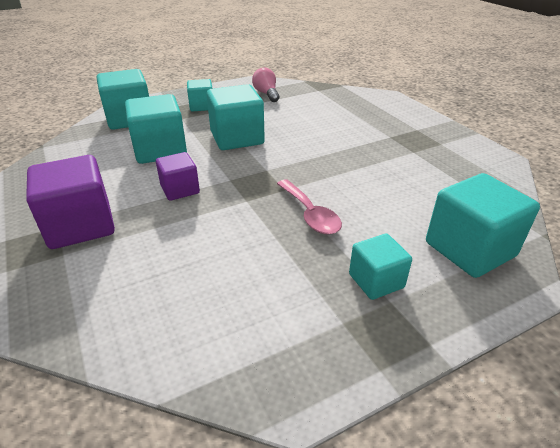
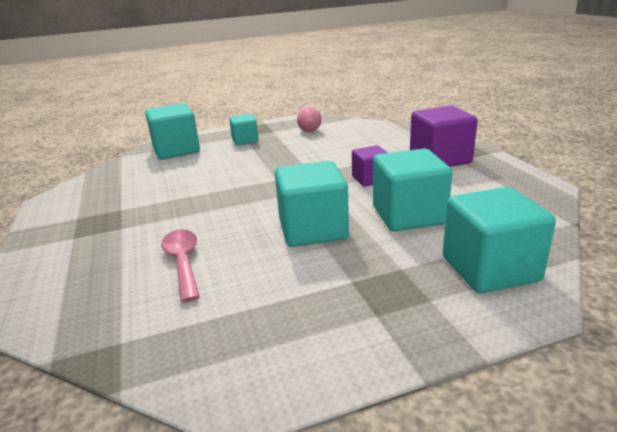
camera: 170 degrees left, 10 degrees down
turquoise cube [187,79,212,112] -> none
pink light bulb [252,68,280,102] -> pink light bulb moved to [297,107,322,132]
pink spoon [277,180,342,235] -> pink spoon moved to [161,230,200,302]

